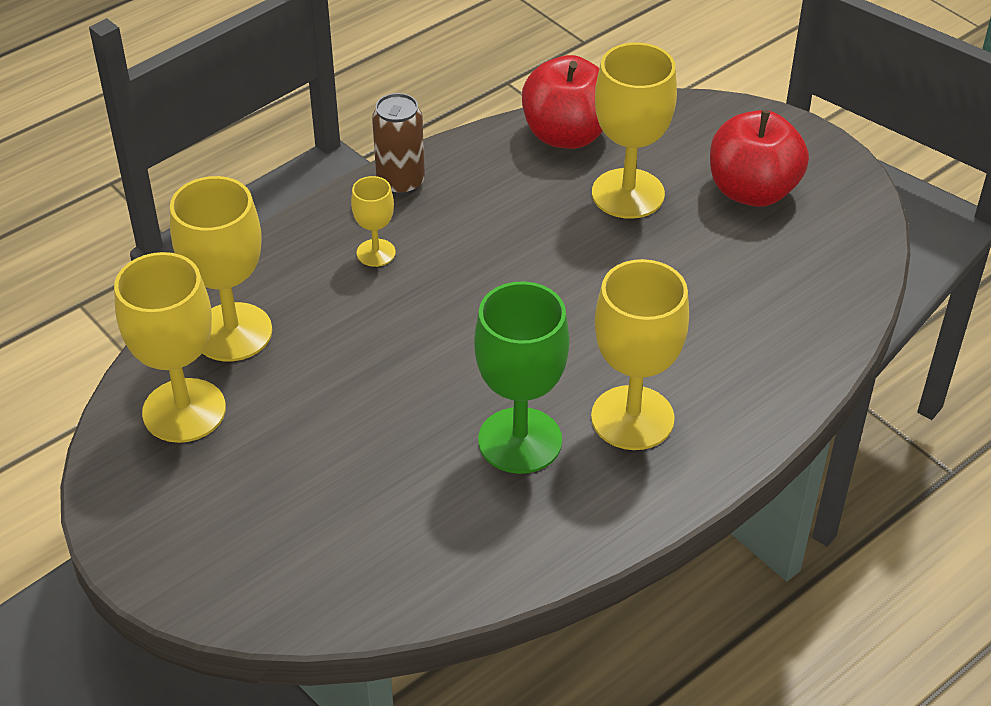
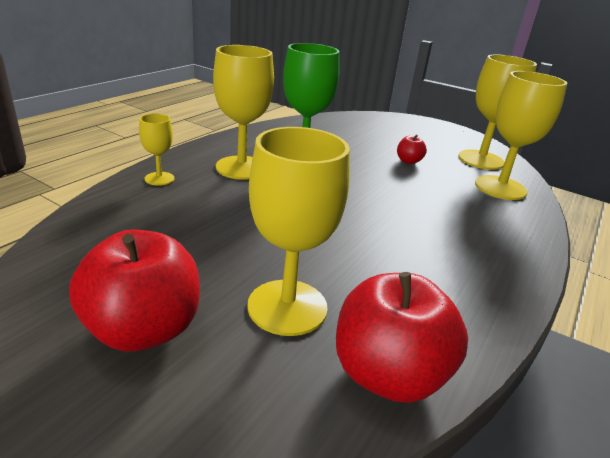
camera: 160 degrees right, 15 degrees down
yellow goblet [351,176,396,267] -> yellow goblet moved to [139,114,175,186]
brown can [372,93,425,196] -> none
none -> red apple [397,134,427,164]

